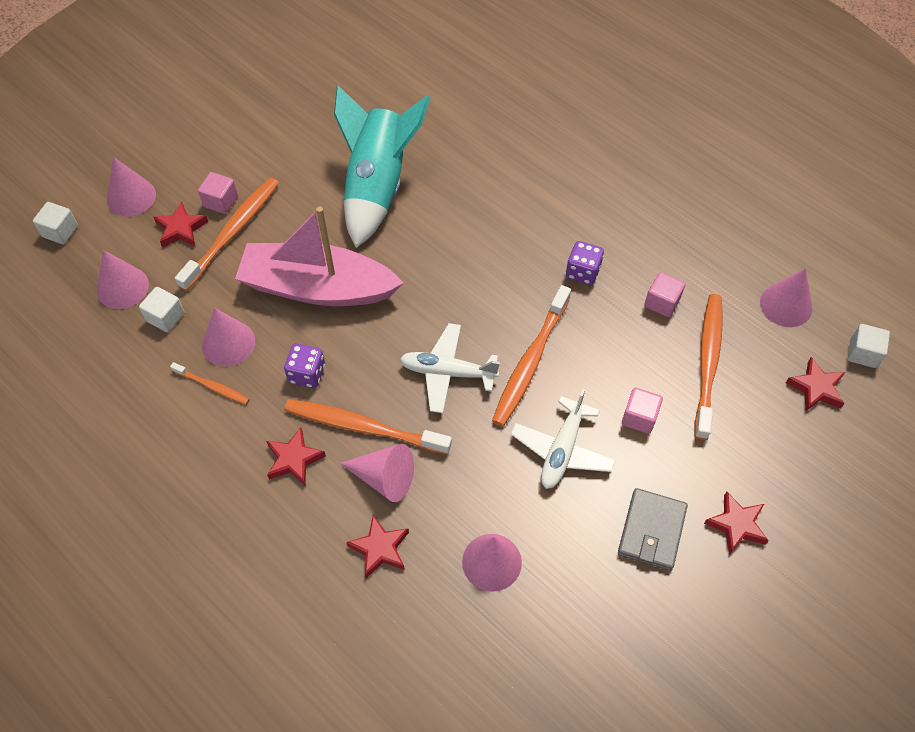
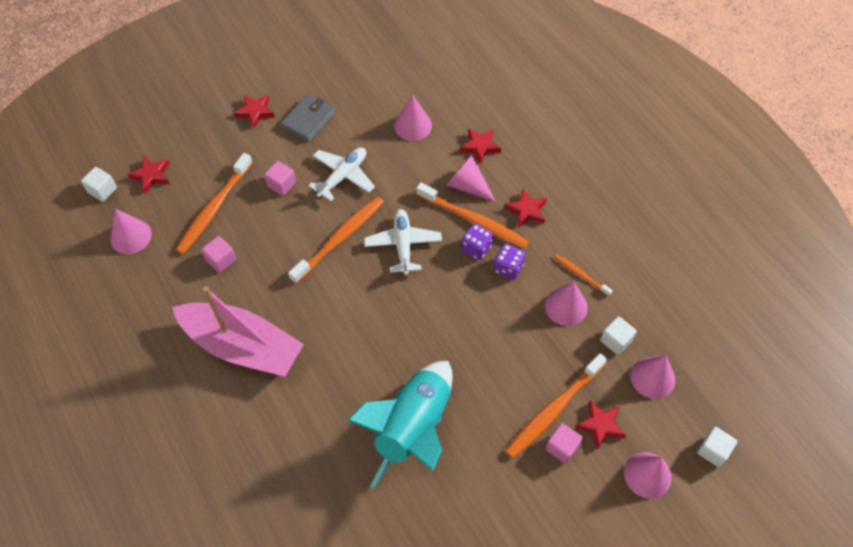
camera: 165 degrees left, 0 degrees up
pink boat [235,206,404,306] -> pink boat moved to [172,286,304,377]
white plane [400,323,500,413] -> white plane turned 120 degrees counterclockwise [364,209,442,275]
purple dice [566,241,604,285] -> purple dice moved to [461,223,493,260]

